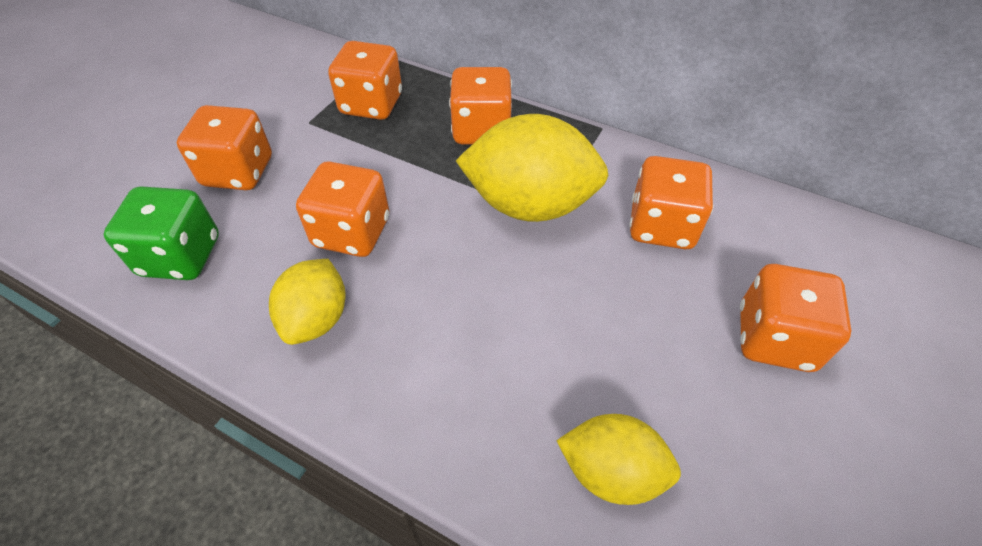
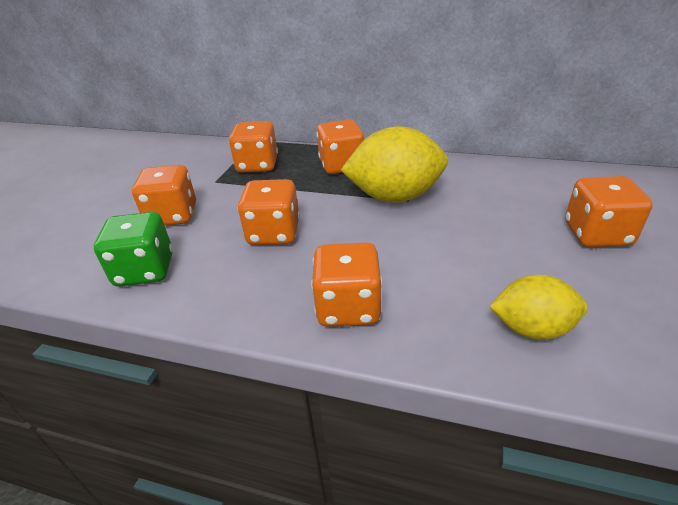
camera: 10 degrees left, 15 degrees down
yellow lemon [269,259,345,345] -> none
orange dice [629,156,714,249] -> orange dice moved to [311,242,382,327]

